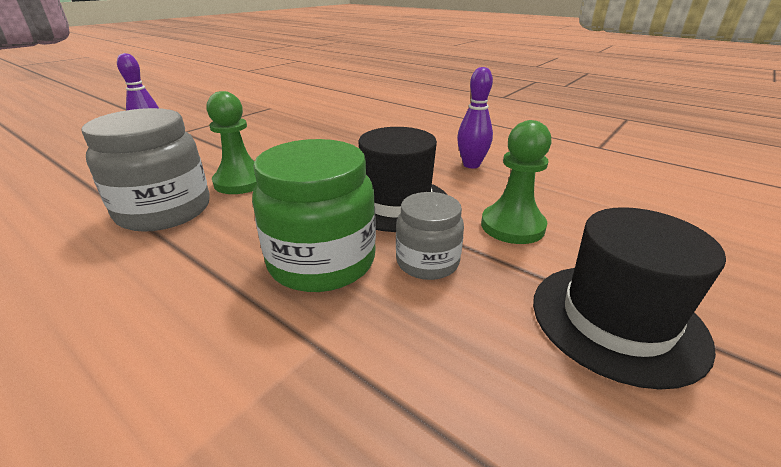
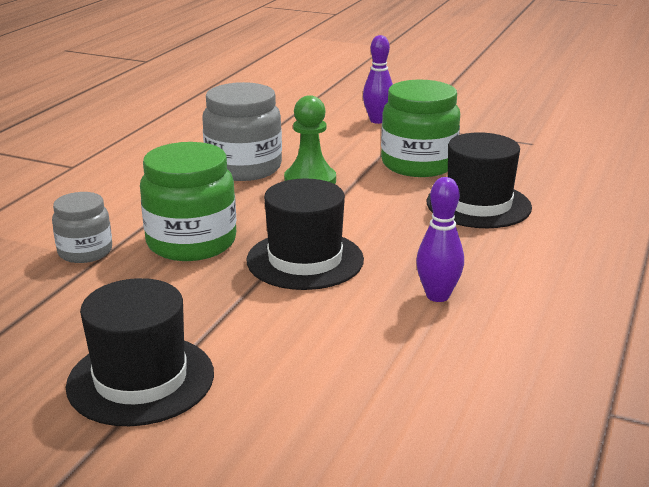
camera: 75 degrees right, 5 degrees down
grey jar [396,192,464,280] -> grey jar moved to [52,192,112,263]
green pawn [481,120,552,244] -> none
none -> green jar [381,80,460,177]
none -> black hat [427,132,532,228]

